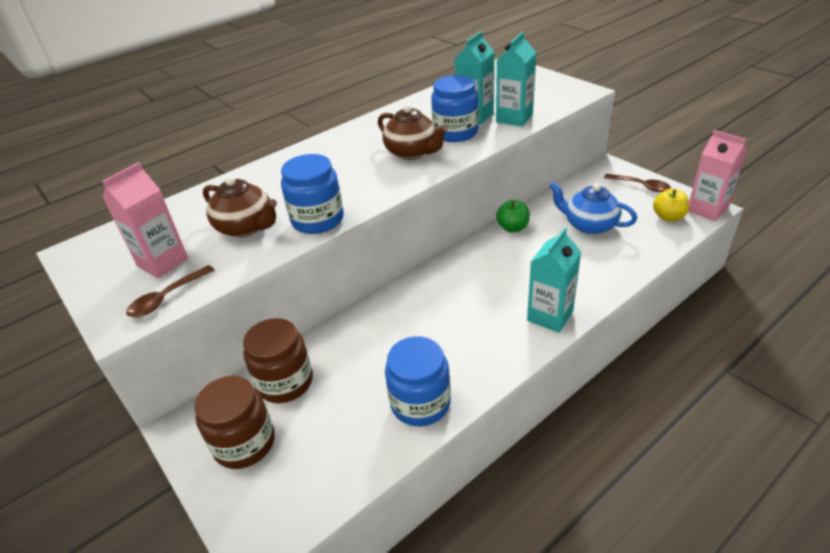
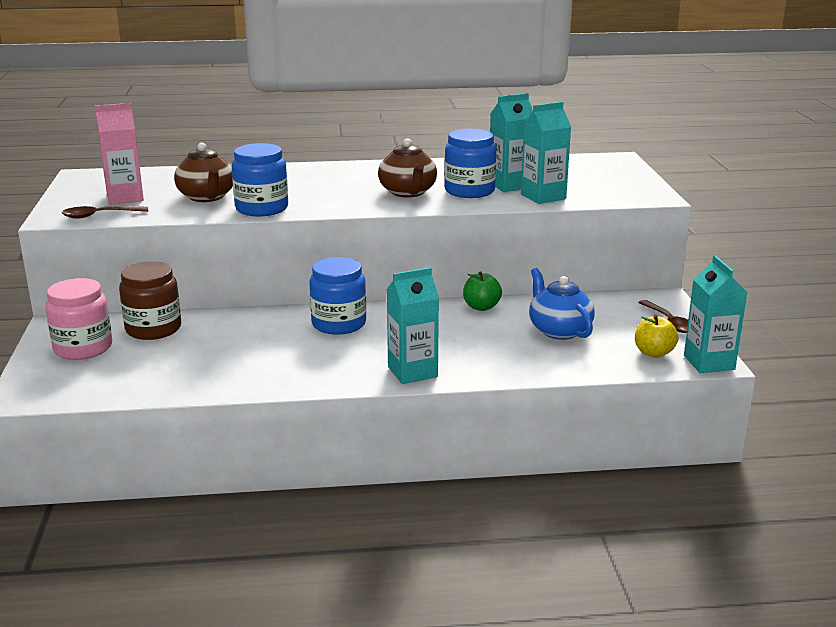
camera: 30 degrees right, 15 degrees down
brown jar [194,376,275,469] -> pink jar [45,278,112,360]
blue jar [385,336,451,427] -> blue jar moved to [309,257,366,335]
pink carton [688,130,747,221] -> turquoise carton [684,255,747,373]

